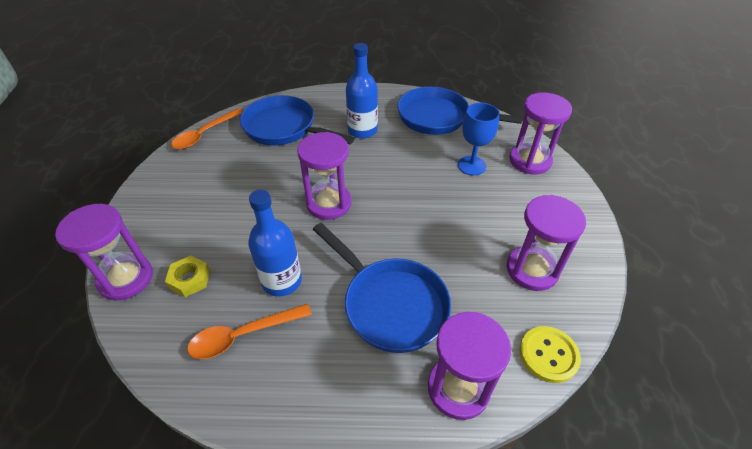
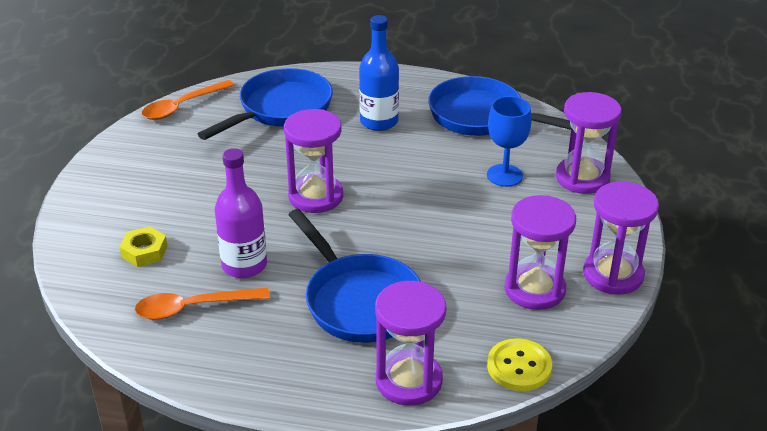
camera: 10 degrees right, 10 degrees down
purple hourglass [55,204,153,301] -> purple hourglass moved to [583,182,659,295]
blue pan [240,95,355,145] -> blue pan turned 90 degrees clockwise [198,68,333,140]
blue bottle [248,190,302,297] -> purple bottle [215,148,267,278]

